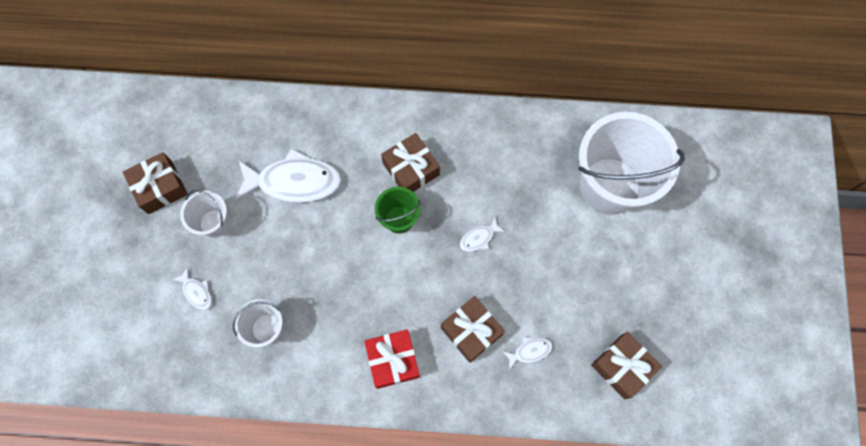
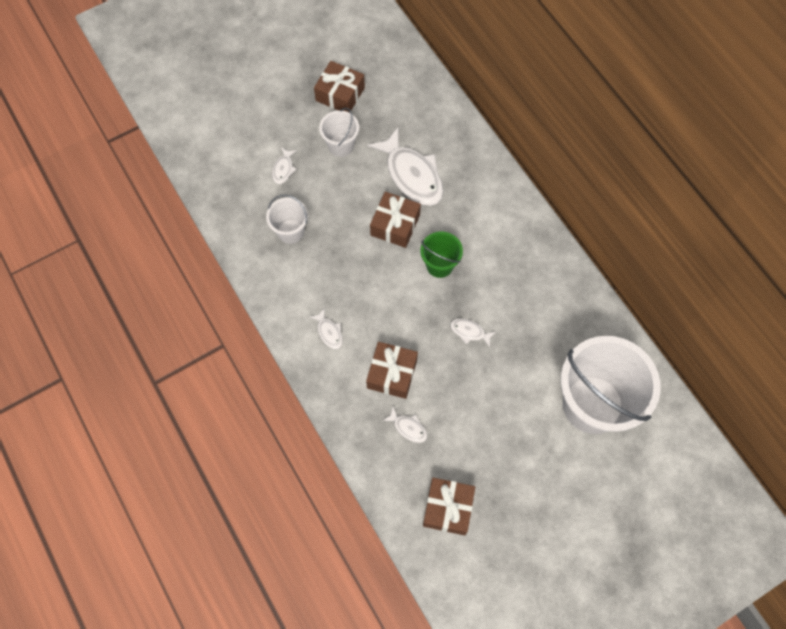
camera: 55 degrees right, 5 degrees down
red gift [364,329,420,389] -> white fish [309,308,343,349]
brown gift [381,133,440,192] -> brown gift moved to [370,192,421,248]

